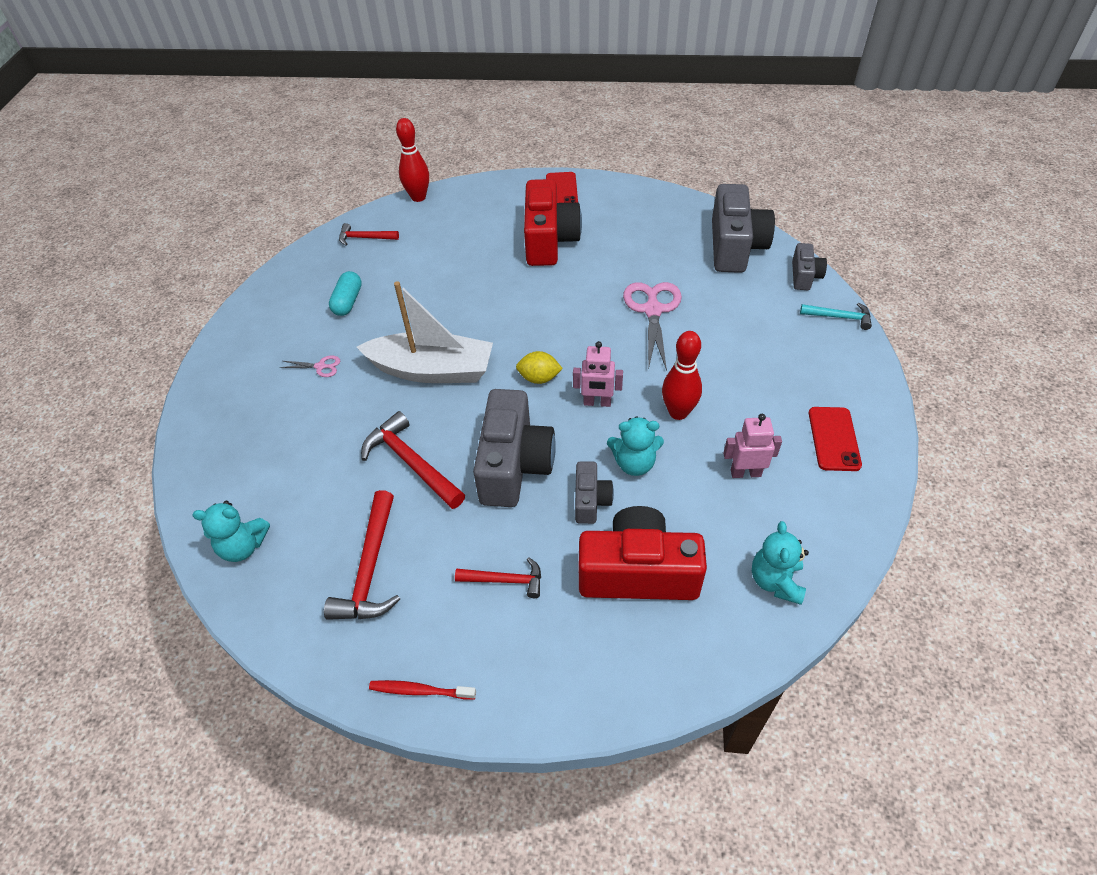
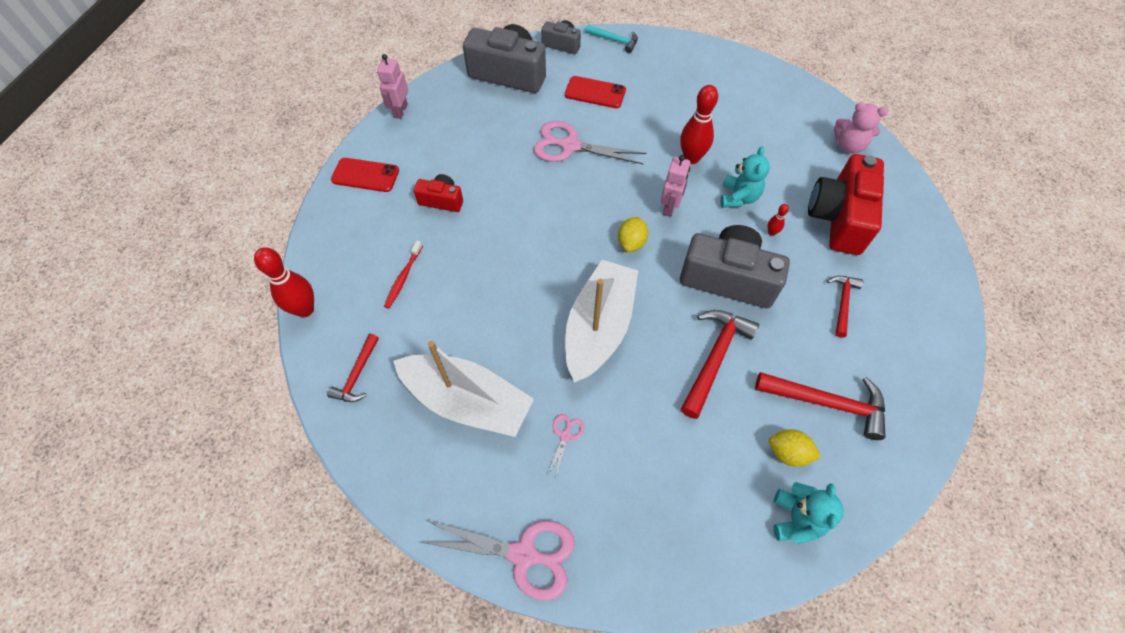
camera: 80 degrees left, 10 degrees up
turquoise capsule [329,271,362,316] -> white boat [393,341,534,437]
red hammer [361,411,465,509] -> red hammer turned 150 degrees clockwise [681,310,759,419]
red toothbrush [369,680,476,700] -> red toothbrush moved to [384,240,423,309]
red camera [524,179,582,266] -> red camera [414,174,463,212], size x0.51
grey camera [575,461,614,524] -> red bowling pin [768,204,789,236]
pink robot [723,414,782,478] -> pink robot moved to [377,54,408,119]
turquoise teddy bear [752,521,809,605] -> pink teddy bear [834,102,888,154]
turquoise hammer [800,303,872,330] -> turquoise hammer turned 90 degrees clockwise [585,25,638,53]
red phone [809,407,862,471] -> red phone moved to [565,76,626,108]
none -> pink scissors [420,520,575,601]
none -> yellow lemon [769,430,821,467]

